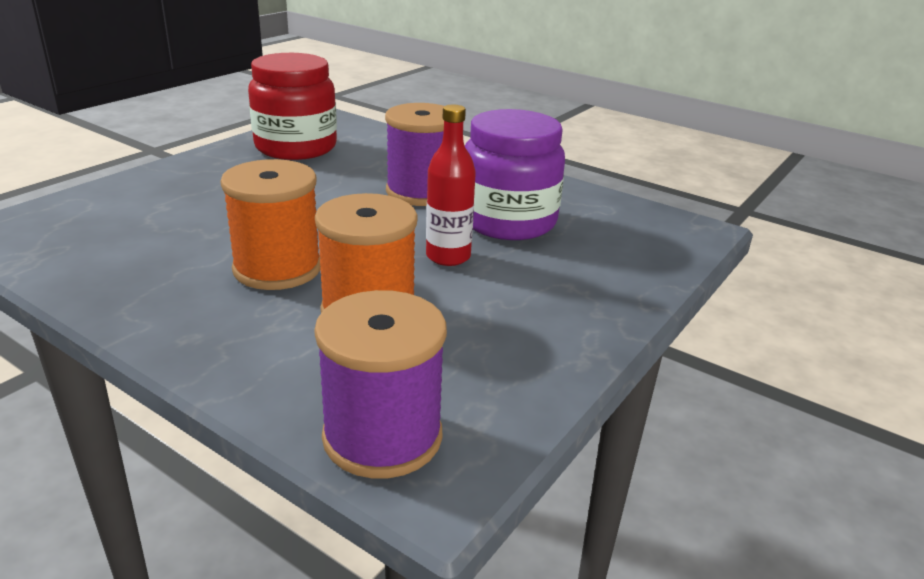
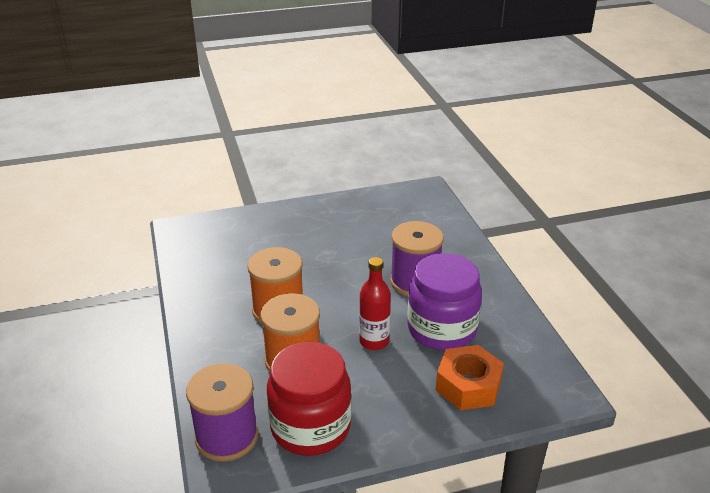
camera: 40 degrees right, 5 degrees up
red jar [248,53,337,160] -> red jar moved to [267,342,352,456]
none -> orange nut [436,345,504,410]

